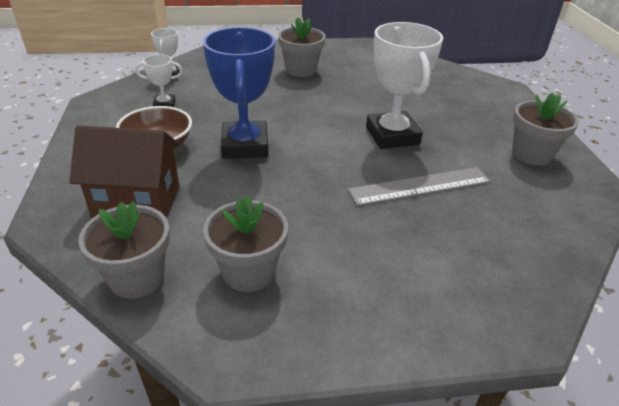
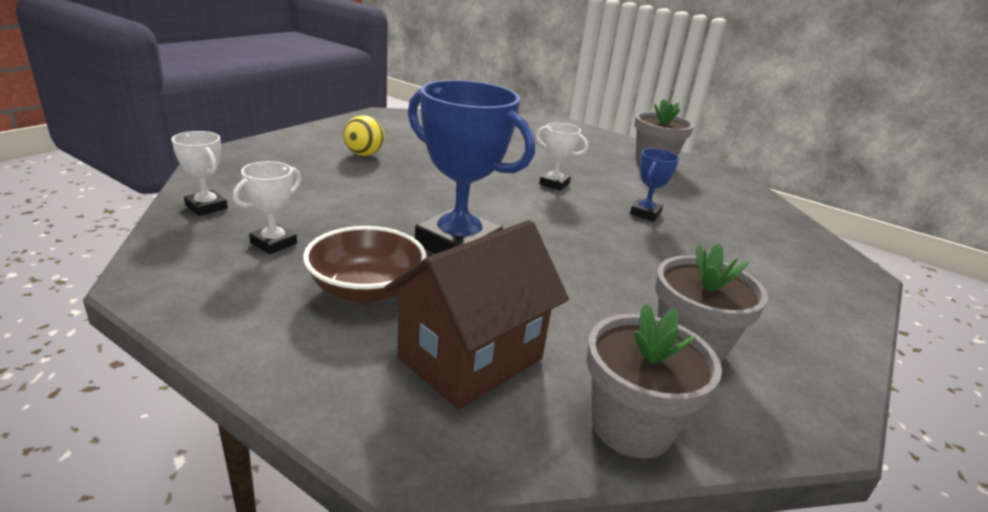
camera: 50 degrees left, 10 degrees down
grey flower pot [278,17,326,77] -> yellow ball [344,115,384,156]
grey ruler [348,167,491,206] -> blue trophy [630,148,679,221]
white trophy [366,22,443,149] -> white trophy [536,123,588,191], size x0.49

